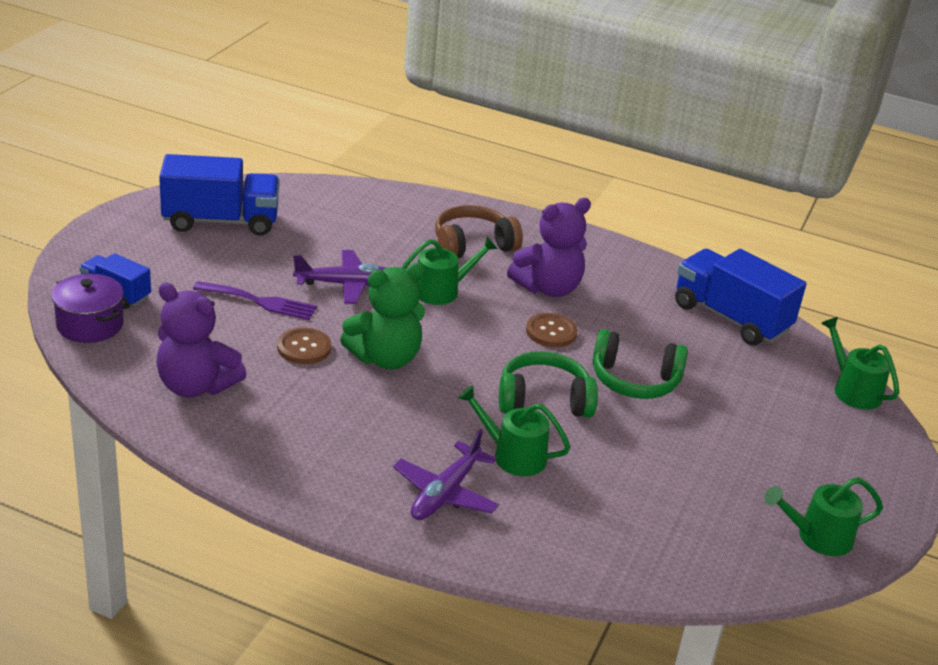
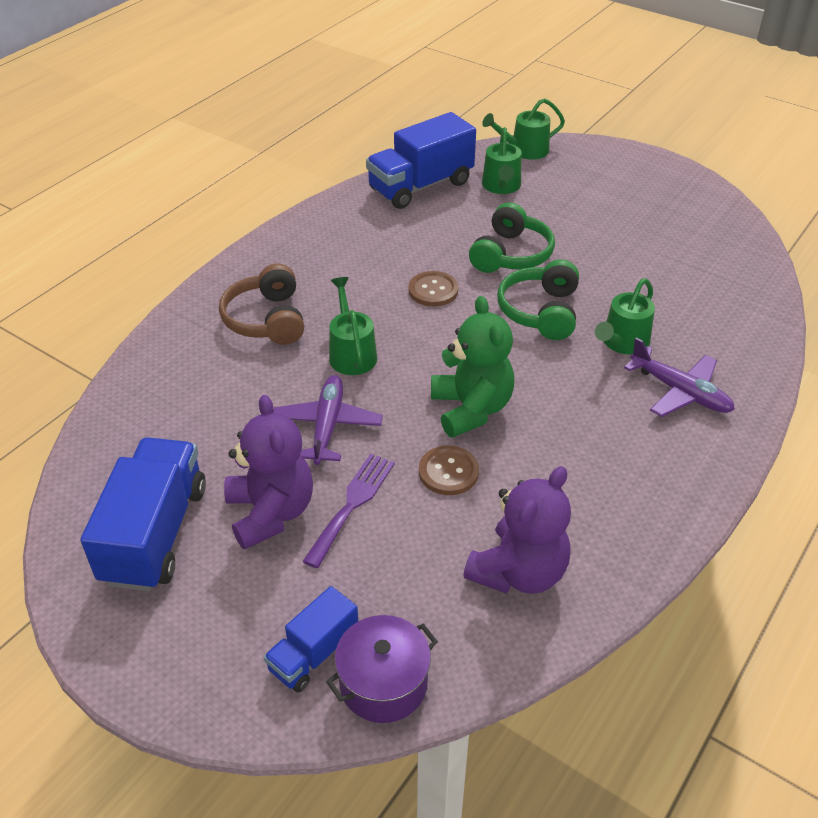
camera: 75 degrees left, 10 degrees up
purple teddy bear [507,198,591,297] -> purple teddy bear moved to [224,395,313,550]
green watering can [764,477,883,556] -> green watering can moved to [482,127,522,194]

